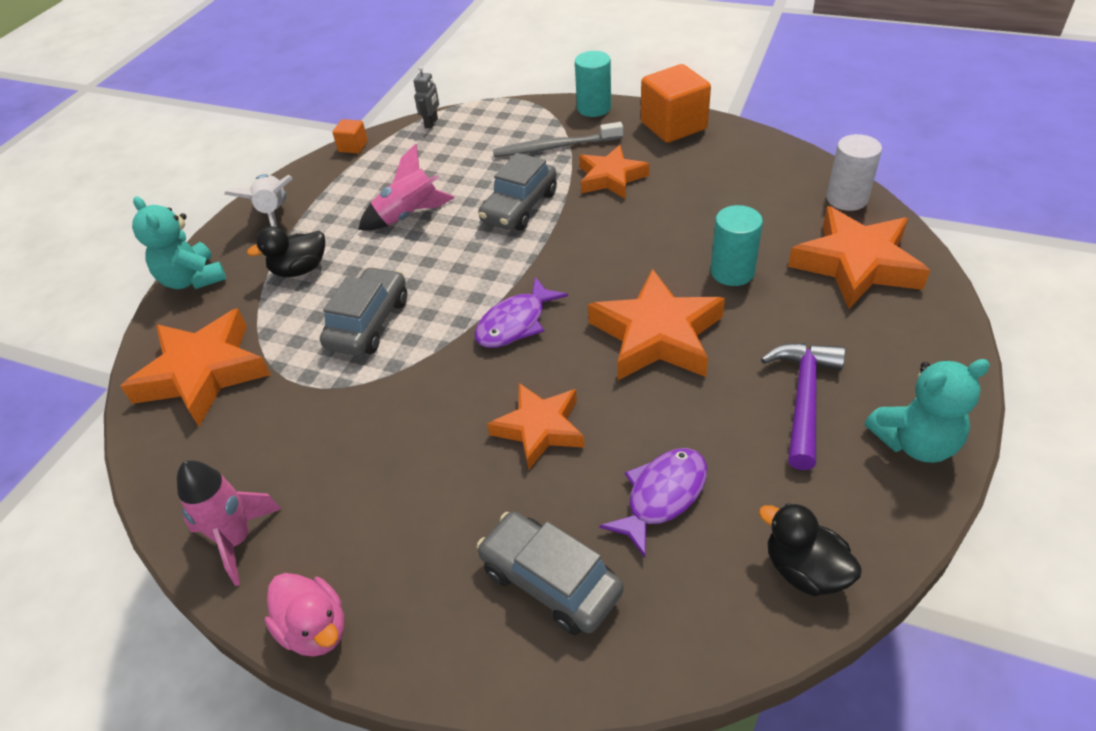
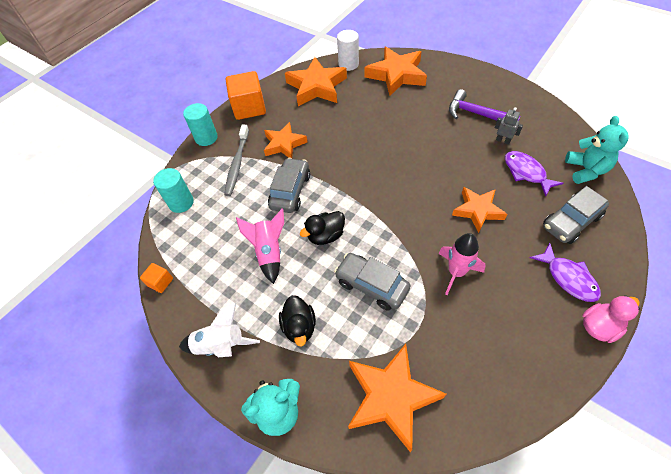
camera: 75 degrees left, 10 degrees up
pink rocket [177,460,281,586] -> pink rocket moved to [438,233,486,295]
grey robot [414,66,439,129] -> grey robot moved to [495,107,523,145]
purple fish [474,277,568,348] -> purple fish moved to [530,243,601,302]
grey car [478,153,557,231] -> grey car turned 120 degrees counterclockwise [268,158,310,213]
orange star [588,269,725,380] -> orange star moved to [285,57,347,106]
turquoise cylinder [710,205,763,286] -> turquoise cylinder moved to [153,168,194,213]
black duck [759,503,862,596] -> black duck moved to [300,211,345,245]
turquoise teddy bear [865,359,990,463] -> turquoise teddy bear moved to [565,116,629,184]

